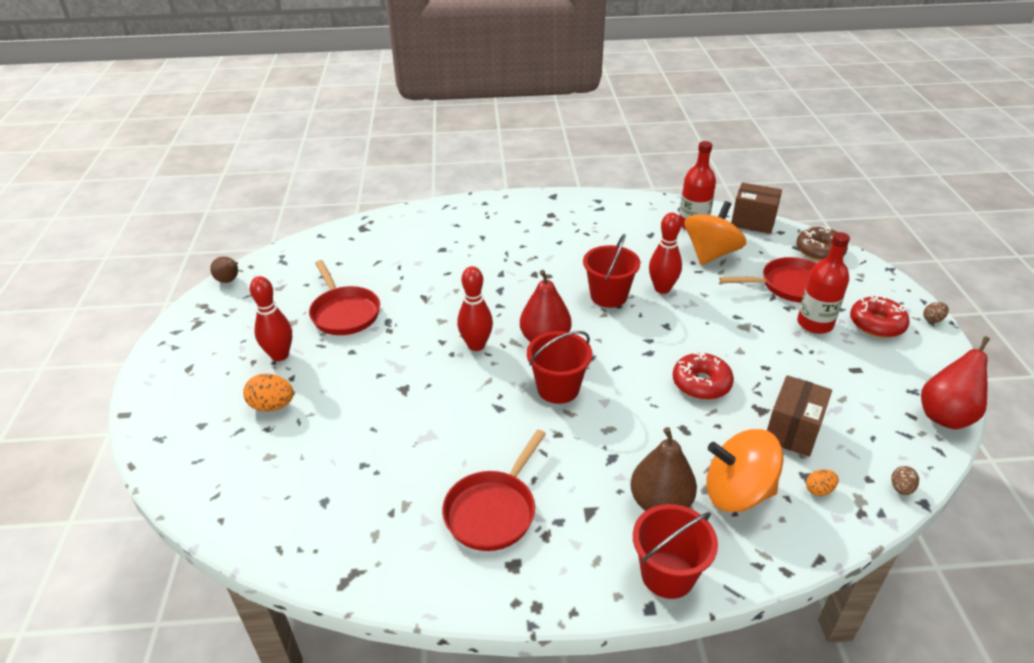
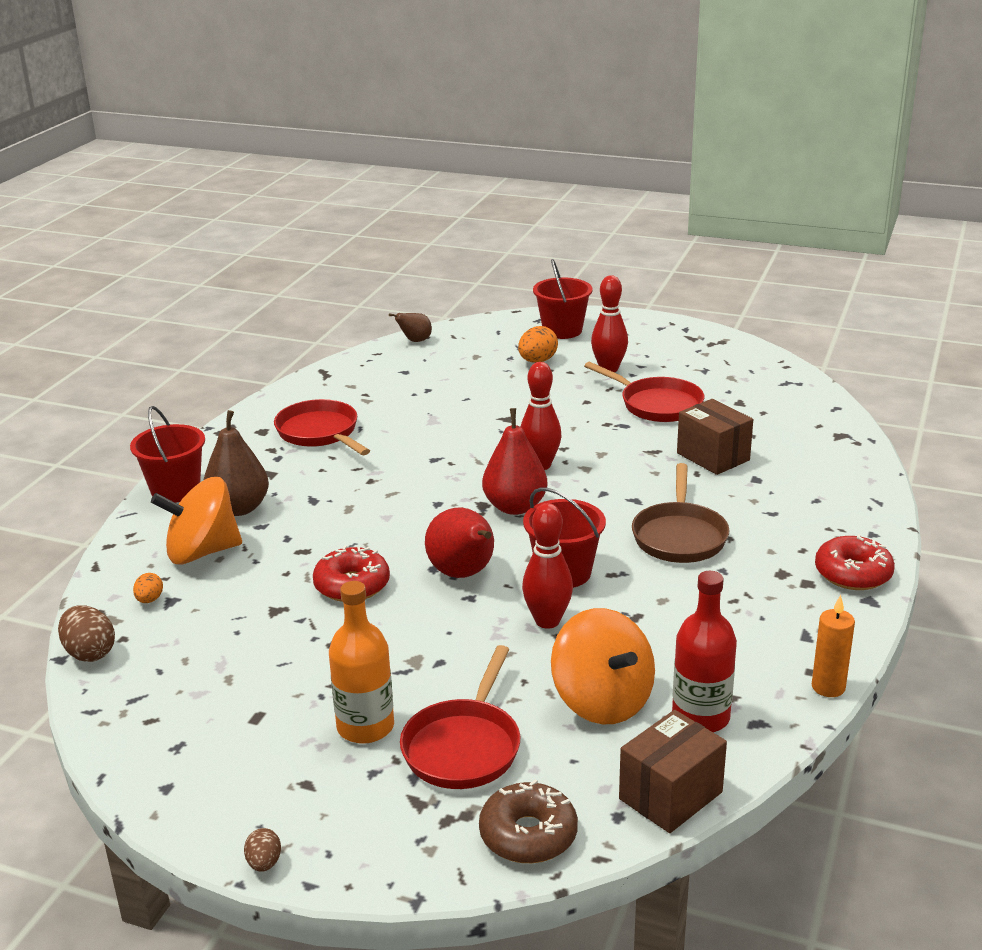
camera: 115 degrees right, 10 degrees down
brown pear [210,257,238,283] -> brown pear moved to [389,313,432,342]
red pan [309,260,380,335] -> red pan turned 135 degrees counterclockwise [584,362,704,422]
red bucket [527,331,592,404] -> red bucket moved to [533,259,592,339]
orange spinning top [706,429,784,512] -> orange spinning top turned 135 degrees counterclockwise [151,477,242,565]
brown box [767,375,832,457] -> brown box moved to [677,399,753,475]
red bottle [797,232,850,334] -> orange bottle [329,581,394,744]
red donut [850,295,910,338] -> red donut moved to [815,534,895,590]
brown egg [891,466,919,495] -> brown egg [58,605,115,662], size x1.71
red pear [921,336,990,429] -> red pear moved to [425,507,494,578]
none -> brown pan [632,463,730,563]
none -> orange candle [812,595,855,697]

